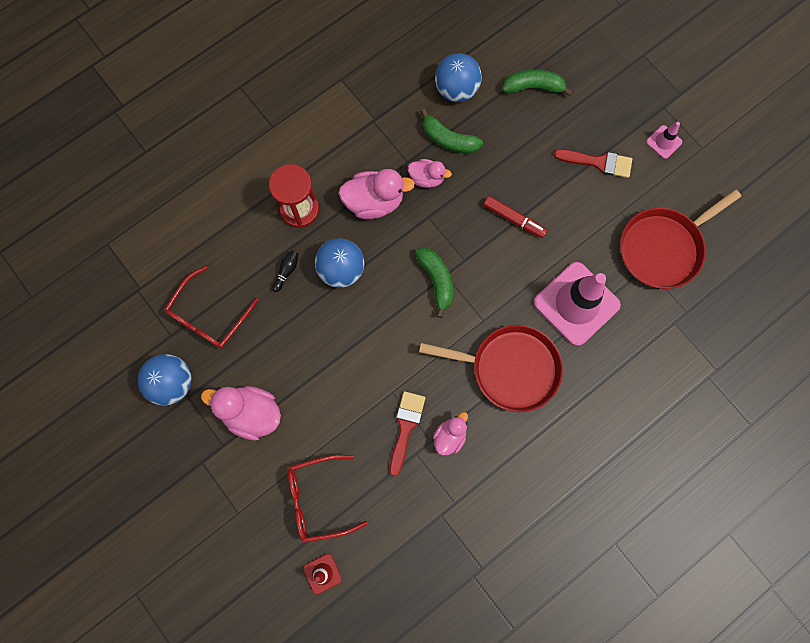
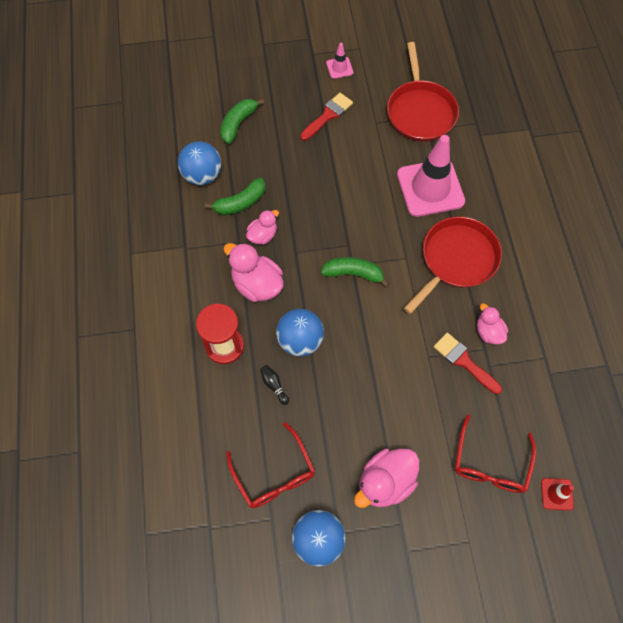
camera: 60 degrees left, 10 degrees down
pink duck [339,169,415,219] -> pink duck turned 75 degrees counterclockwise [224,243,284,302]
red marker [483,196,547,238] -> none

